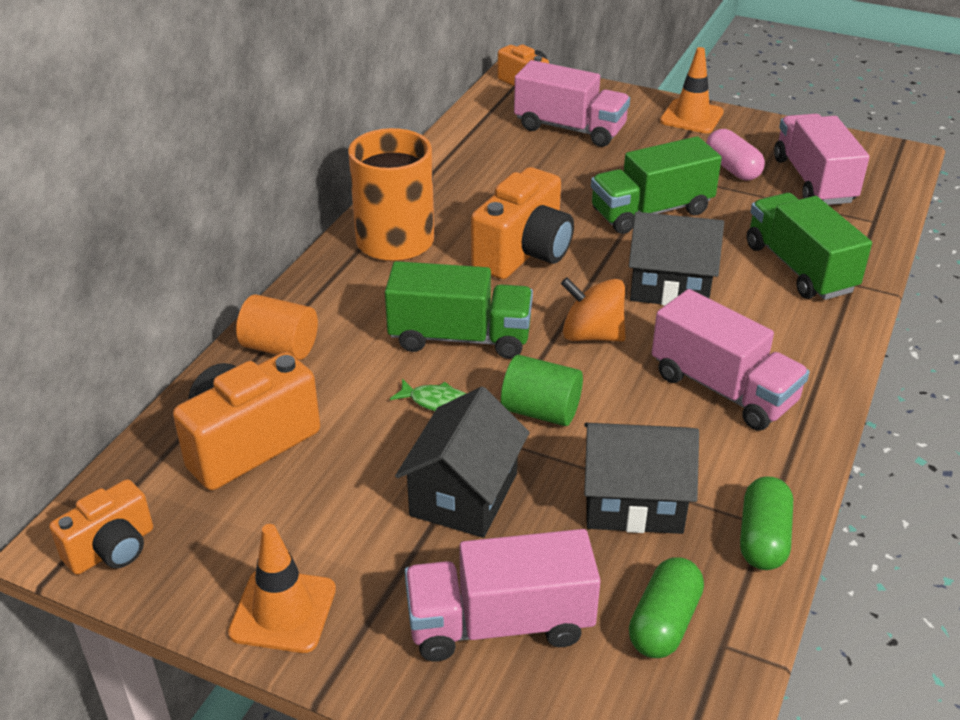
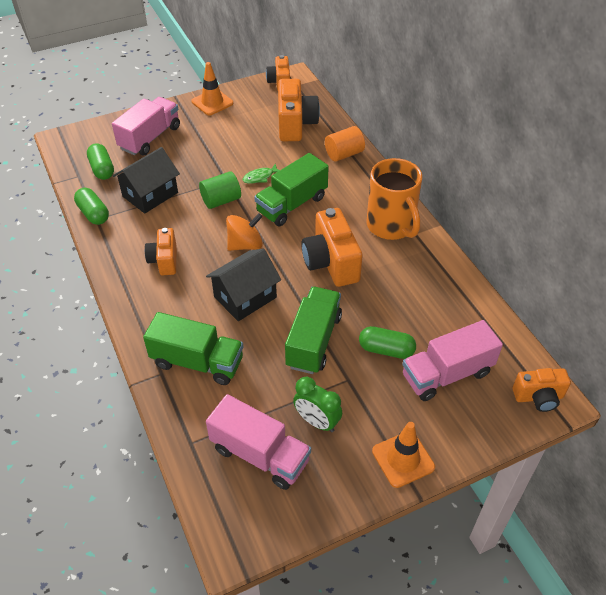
camera: 130 degrees right, 10 degrees up
black house [395,387,530,538] -> none
pink truck [652,289,810,430] -> orange camera [145,228,176,275]
pink capsule [706,129,765,180] -> green clock [293,377,342,432]
none -> green capsule [359,326,416,359]

